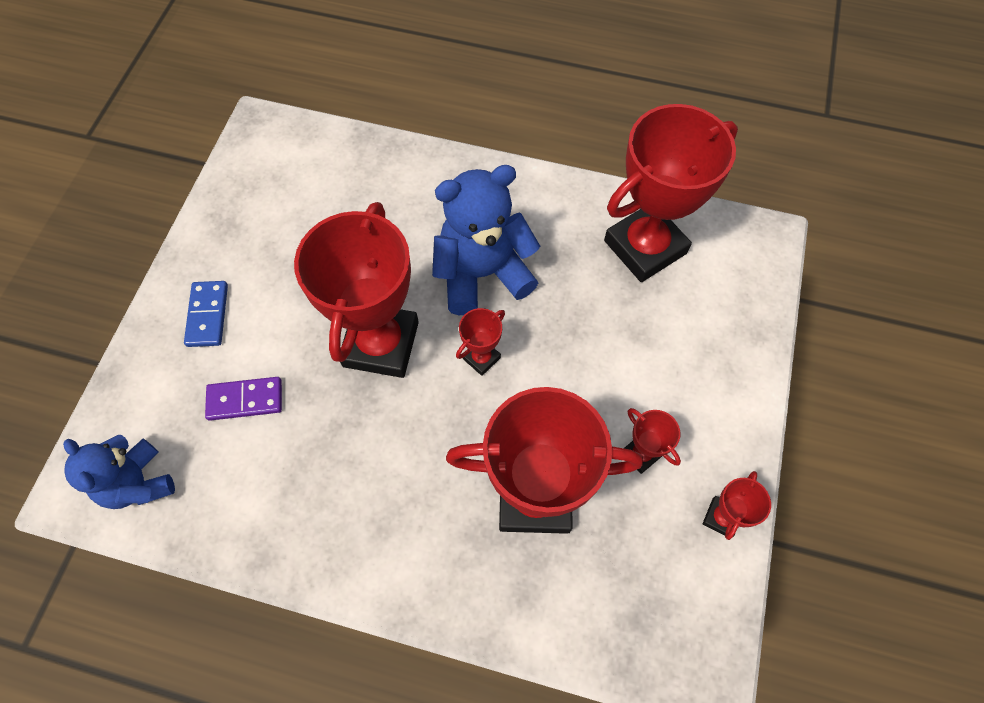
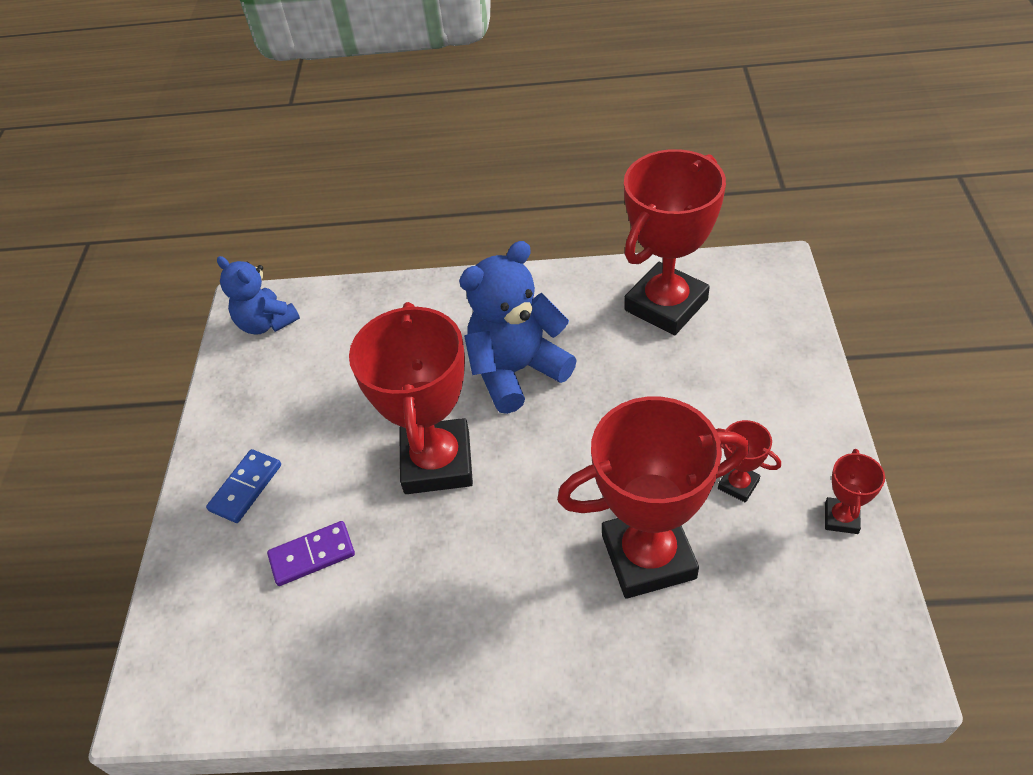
camera: 10 degrees left, 15 degrees down
blue teddy bear [63,435,175,509] -> blue teddy bear moved to [217,256,300,335]
blue domino [184,281,228,347] -> blue domino turned 45 degrees clockwise [206,449,281,523]
red trophy [456,308,505,376] -> none

